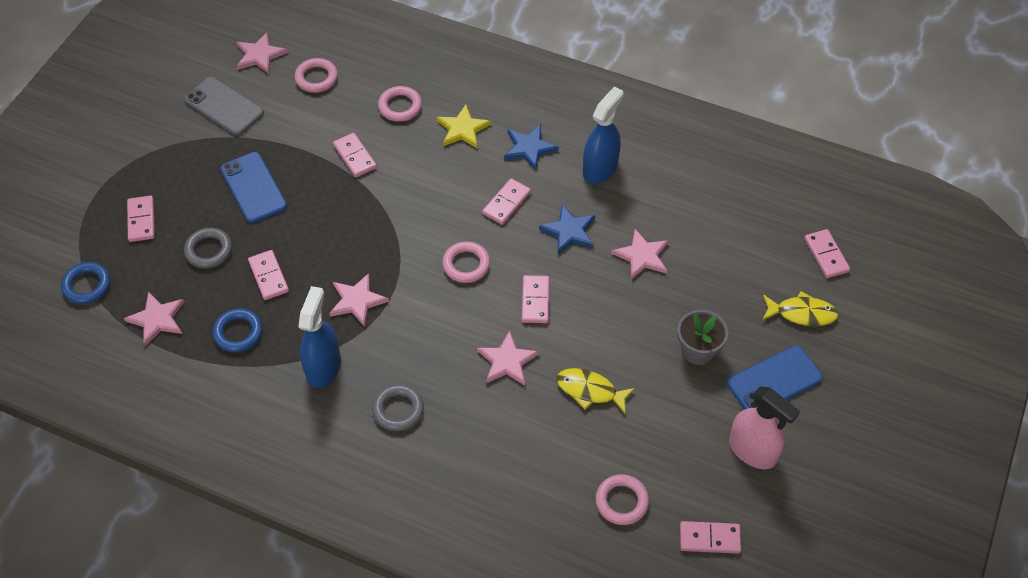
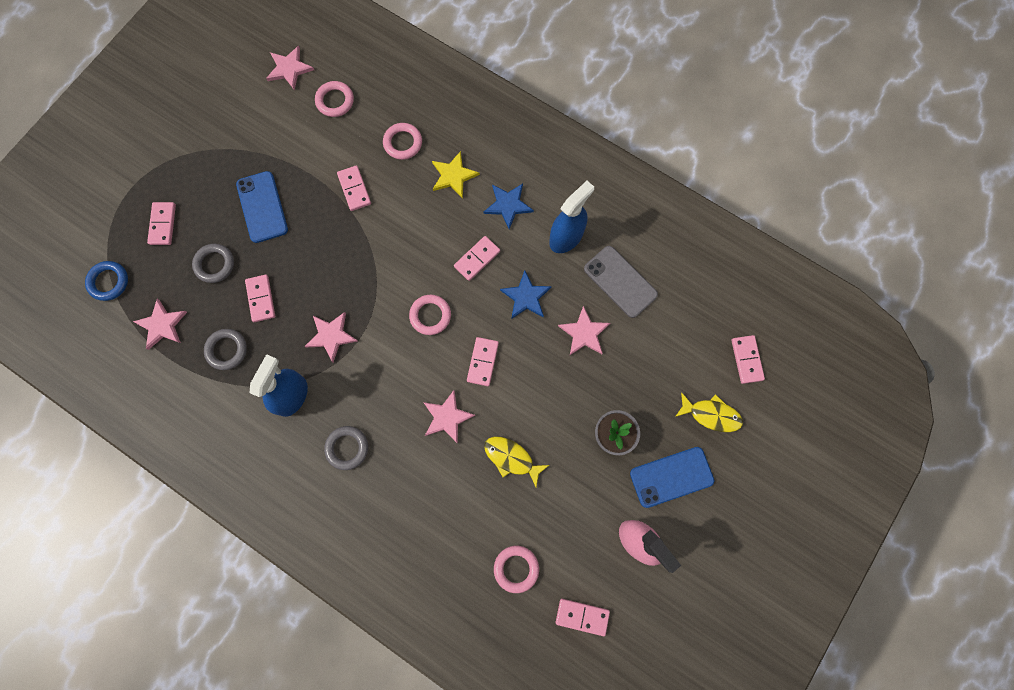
camera: 10 degrees right, 20 degrees up
grey phone [184,77,264,136] -> grey phone moved to [584,246,658,318]
blue ring [212,308,262,352] -> grey ring [204,329,247,370]

